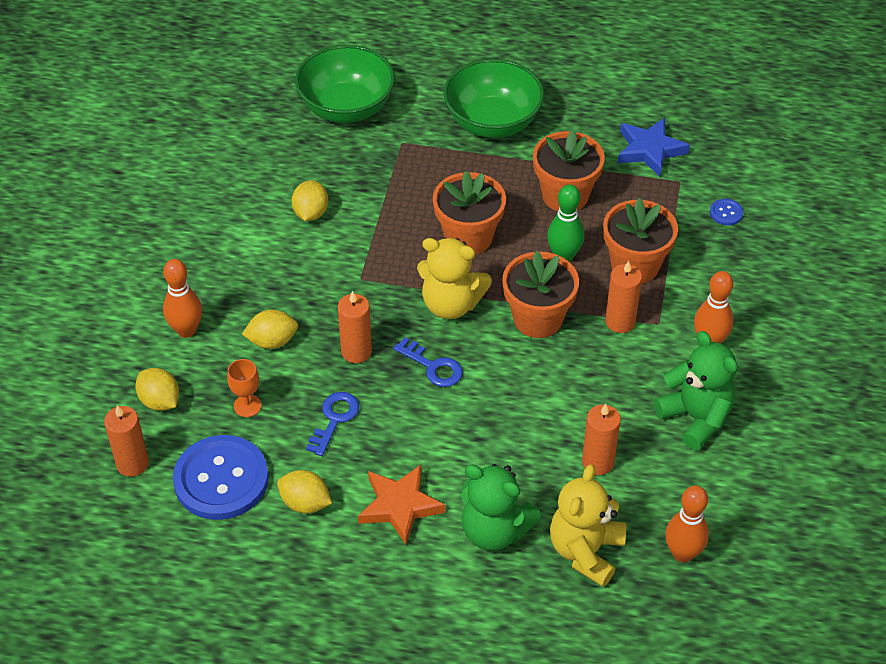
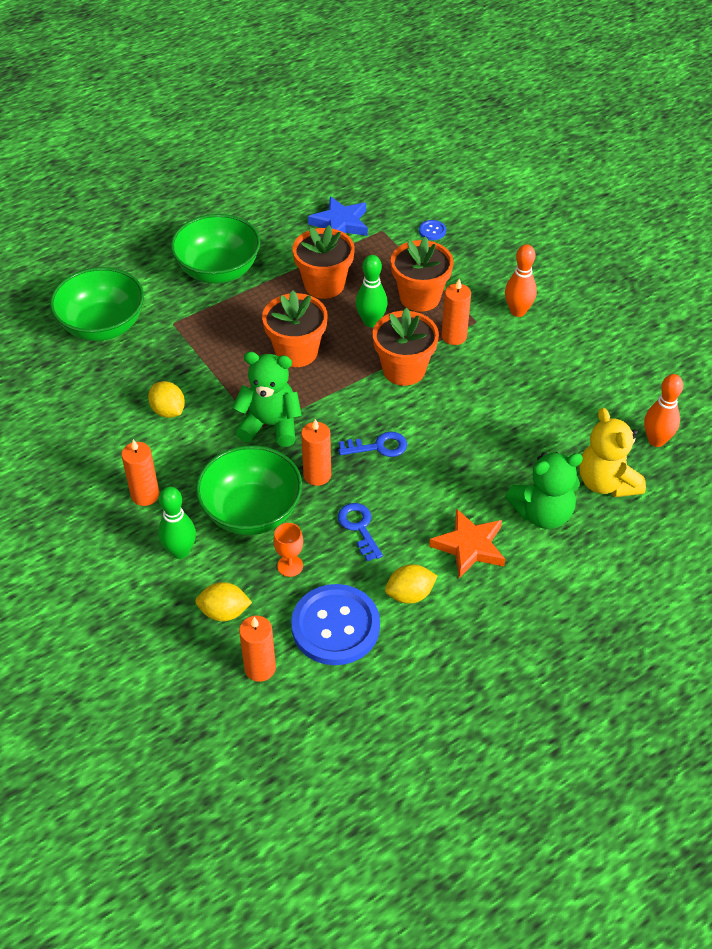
camera: 45 degrees left, 0 degrees up
orange bowling pin [163,259,202,338] -> green bowling pin [158,487,196,559]
yellow lemon [242,310,298,349] -> green bowl [196,445,302,535]
yellow teddy bear [417,238,492,319] -> none
orange candle [582,404,621,475] -> orange candle moved to [121,439,159,506]
green teddy bear [654,331,738,450] -> green teddy bear moved to [233,352,302,447]

